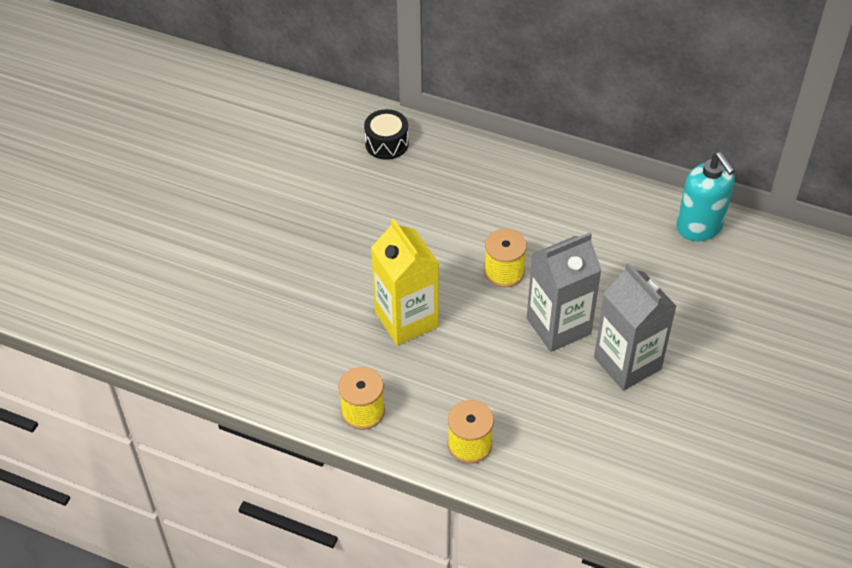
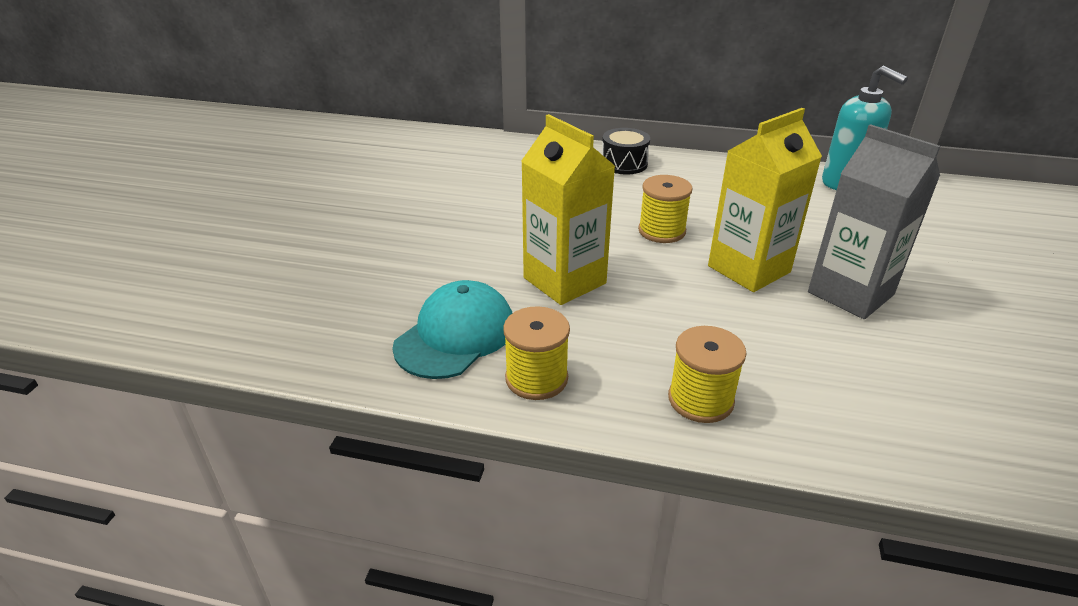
camera: 10 degrees left, 15 degrees down
black drum [364,109,409,160] -> black drum moved to [602,128,650,175]
grey carton [527,232,602,352] -> yellow carton [708,108,822,292]
none -> turquoise cap [392,280,512,379]

